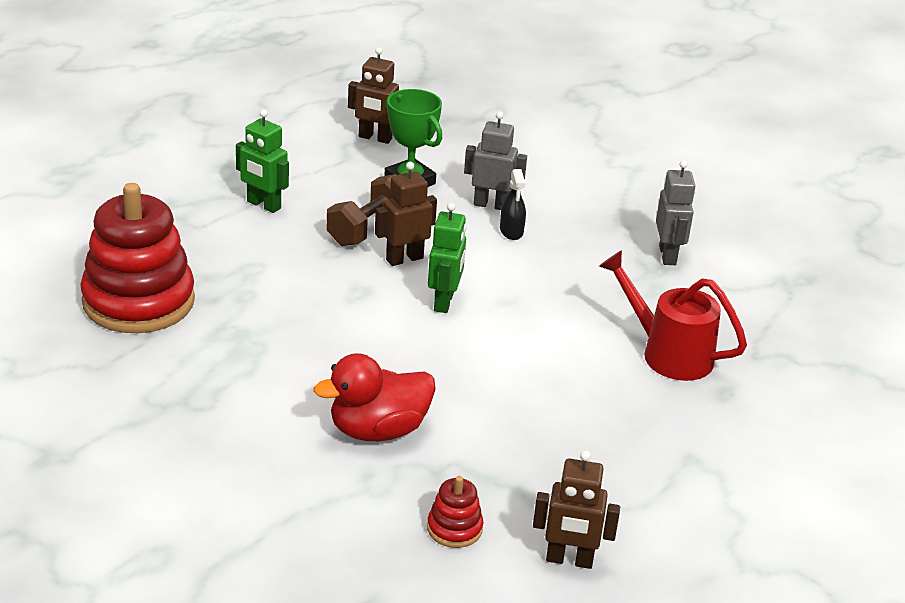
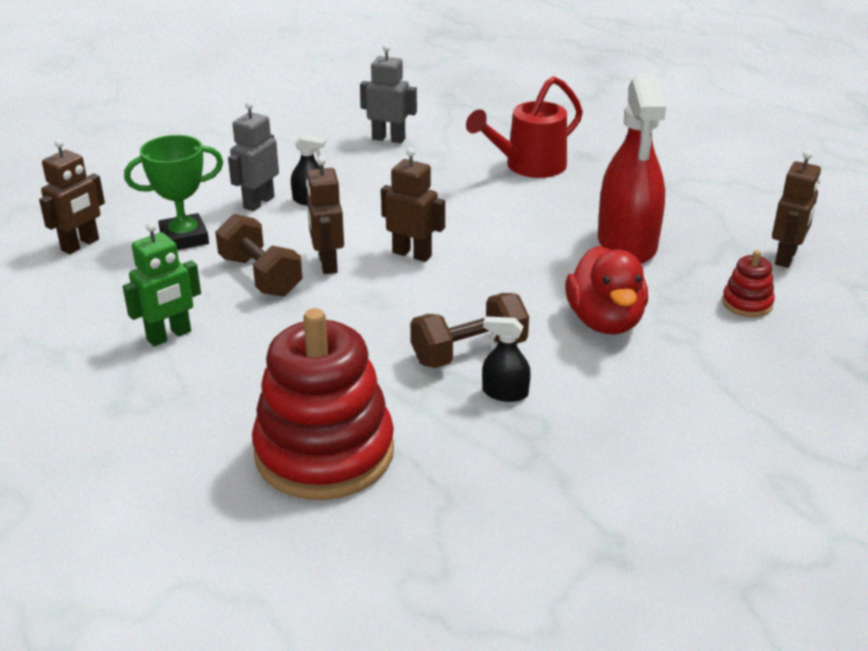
camera: 70 degrees left, 0 degrees up
green robot [428,202,466,313] -> brown robot [381,148,445,262]
none -> brown dumbbell [411,293,529,368]
none -> black spray bottle [482,316,531,402]
none -> red spray bottle [598,74,666,264]

